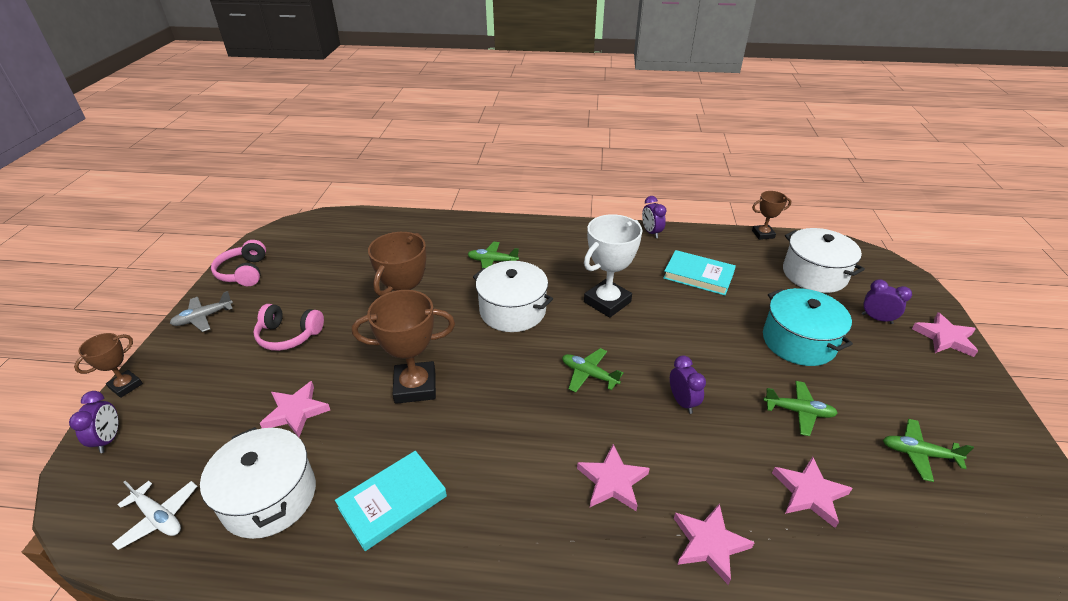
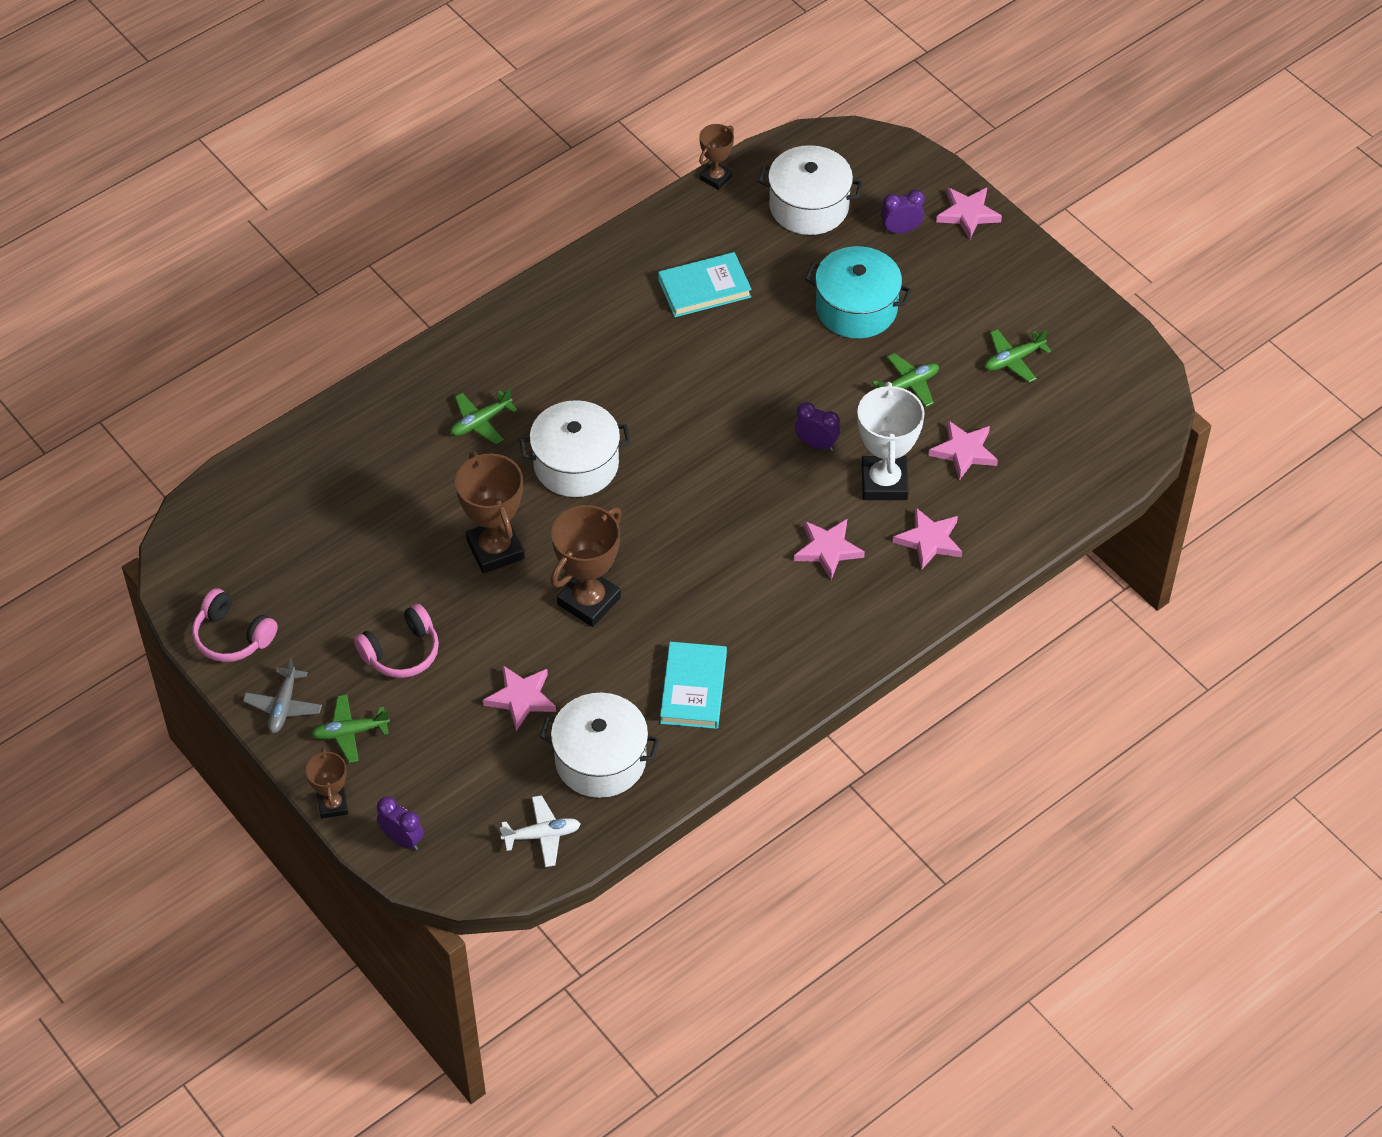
camera: 45 degrees left, 15 degrees up
green plane [562,348,624,393] -> green plane moved to [311,695,390,763]
white trophy [584,214,642,318] -> white trophy moved to [857,382,925,500]
purple clock [642,196,666,238] -> none

